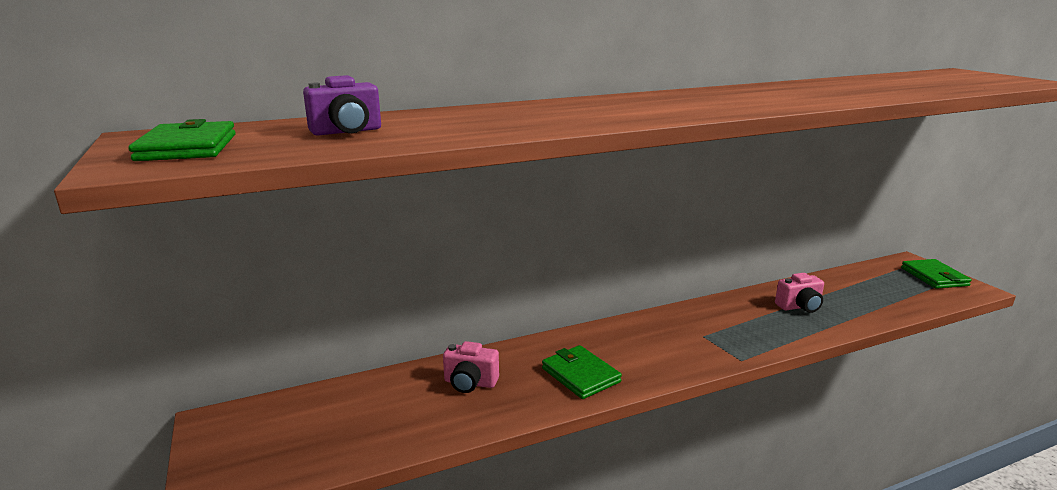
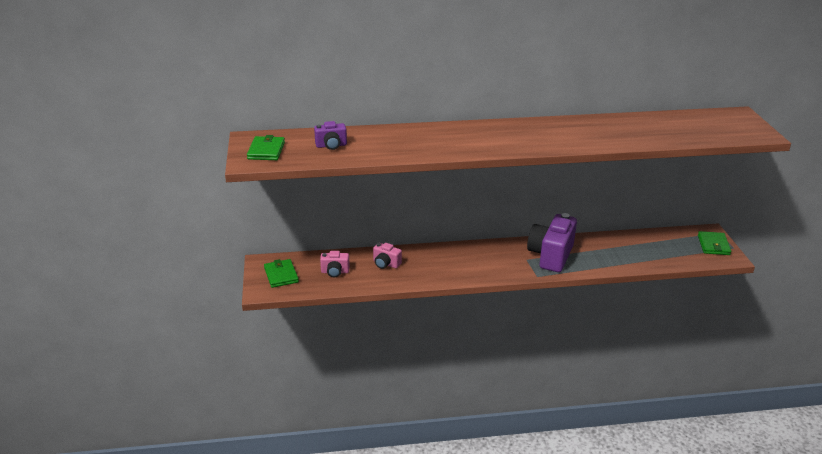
camera: 15 degrees right, 10 degrees up
green wallet [542,345,622,399] -> green wallet moved to [264,259,299,288]
pink camera [775,273,824,313] -> pink camera moved to [320,251,350,277]
none -> purple camera [527,213,577,272]

